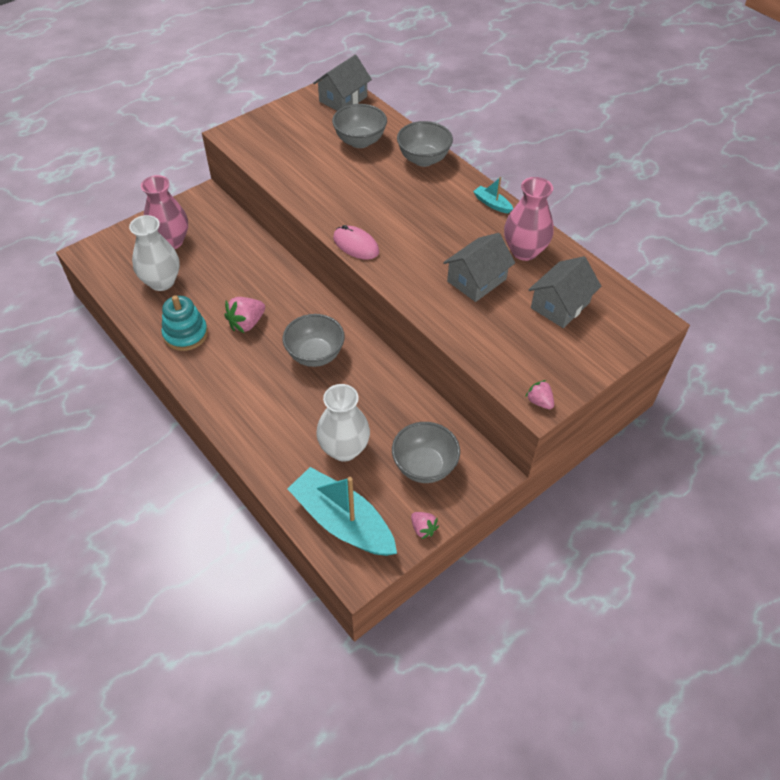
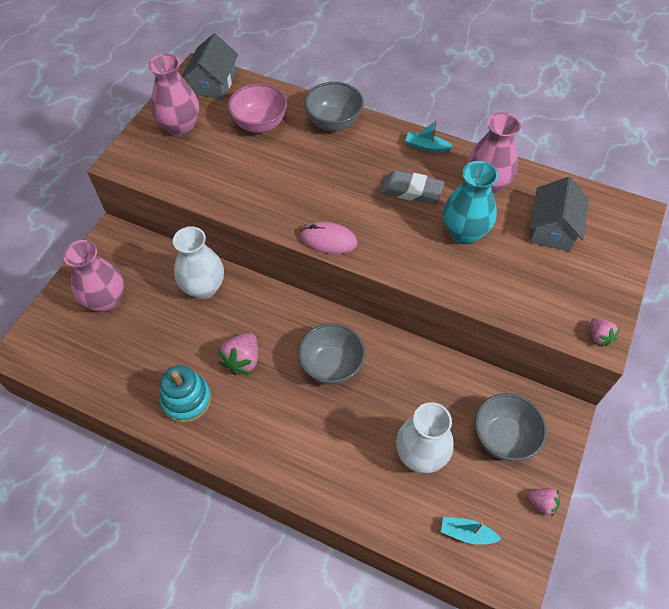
camera: 25 degrees left, 5 degrees up
white vase [129,215,180,291] -> white vase moved to [173,227,224,299]
turquoise boat [288,467,397,556] -> turquoise boat [441,517,501,545], size x0.43
grey bowl [332,104,387,148] -> pink bowl [228,83,287,133]
grey house [443,233,515,302] -> turquoise vase [443,161,498,244]
pink strawberry [526,380,554,409] -> pink strawberry turned 135 degrees counterclockwise [590,318,620,346]
none -> pink vase [148,54,199,137]
none -> grey eraser [381,170,444,204]

